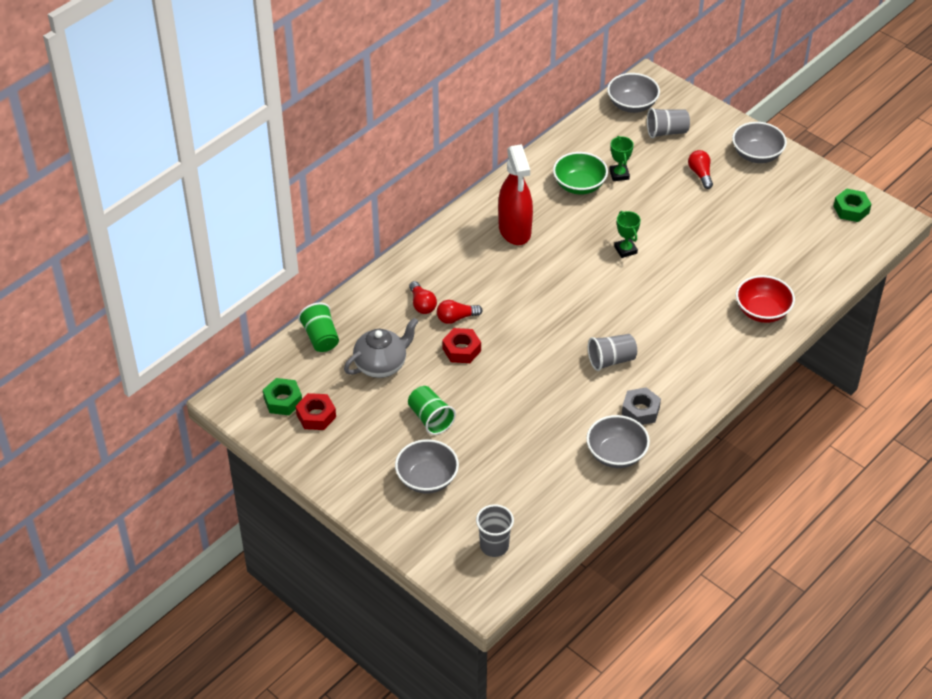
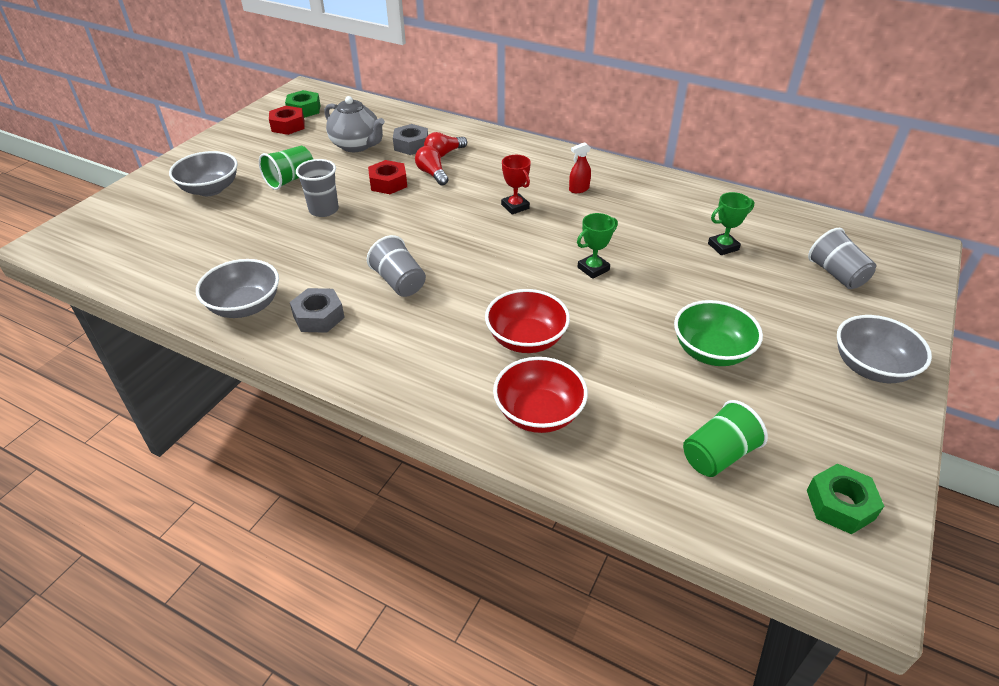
camera: 75 degrees right, 5 degrees down
green cup [298,303,339,352] -> green cup moved to [683,400,768,477]
grey cup [476,504,514,557] -> grey cup moved to [296,159,339,217]
red spray bottle [498,144,533,245] -> red spray bottle [569,142,591,193], size x0.40
green bowl [553,152,608,194] -> green bowl moved to [674,300,763,366]
grey bowl [607,73,660,113] -> none
red light bulb [688,150,713,189] -> none
none -> grey nut [393,124,428,155]
none -> red bowl [485,289,570,353]
none -> red trophy [501,155,531,215]

